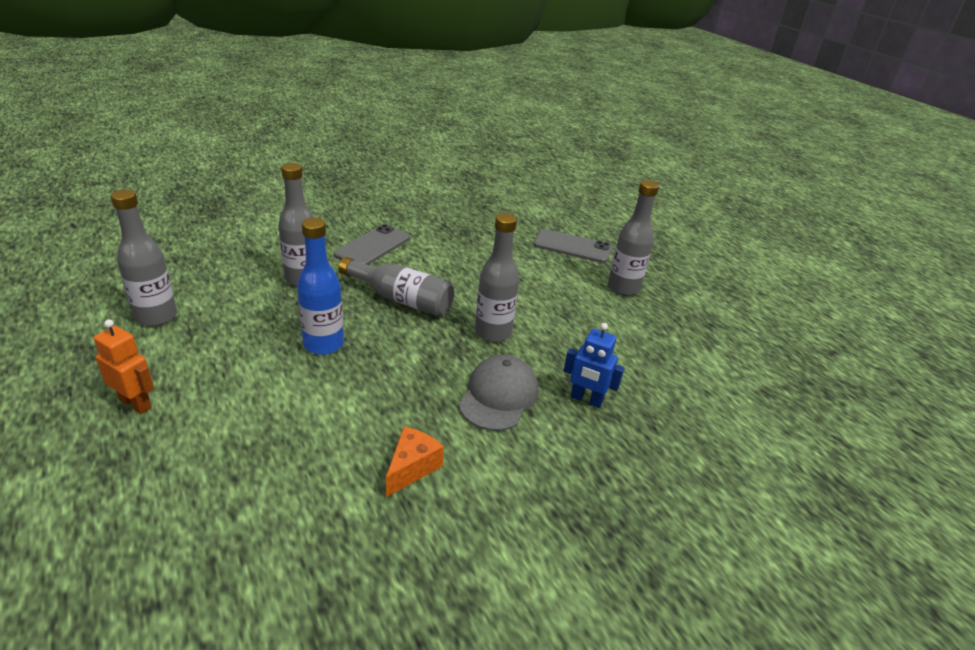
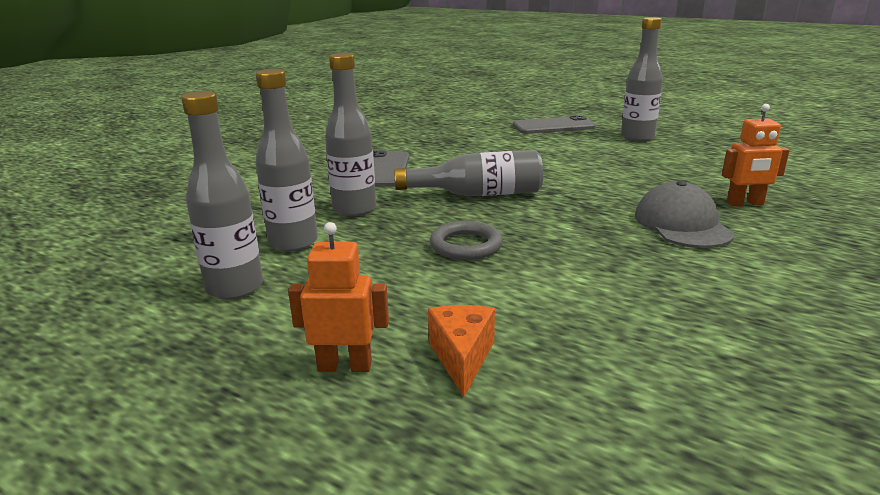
camera: 25 degrees left, 10 degrees down
blue bottle [297,218,344,355] -> grey ring [430,221,503,260]
orange cheese [386,427,444,497] -> orange cheese moved to [428,305,495,397]
grey bottle [475,213,519,342] -> grey bottle moved to [255,69,318,252]
blue robot [564,323,624,408] -> orange robot [722,104,790,206]

